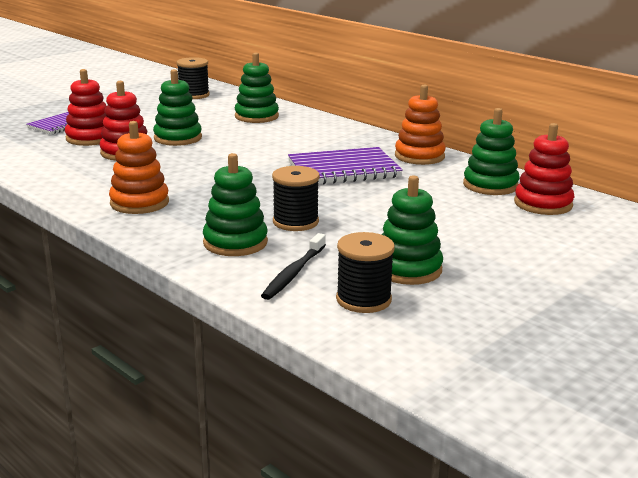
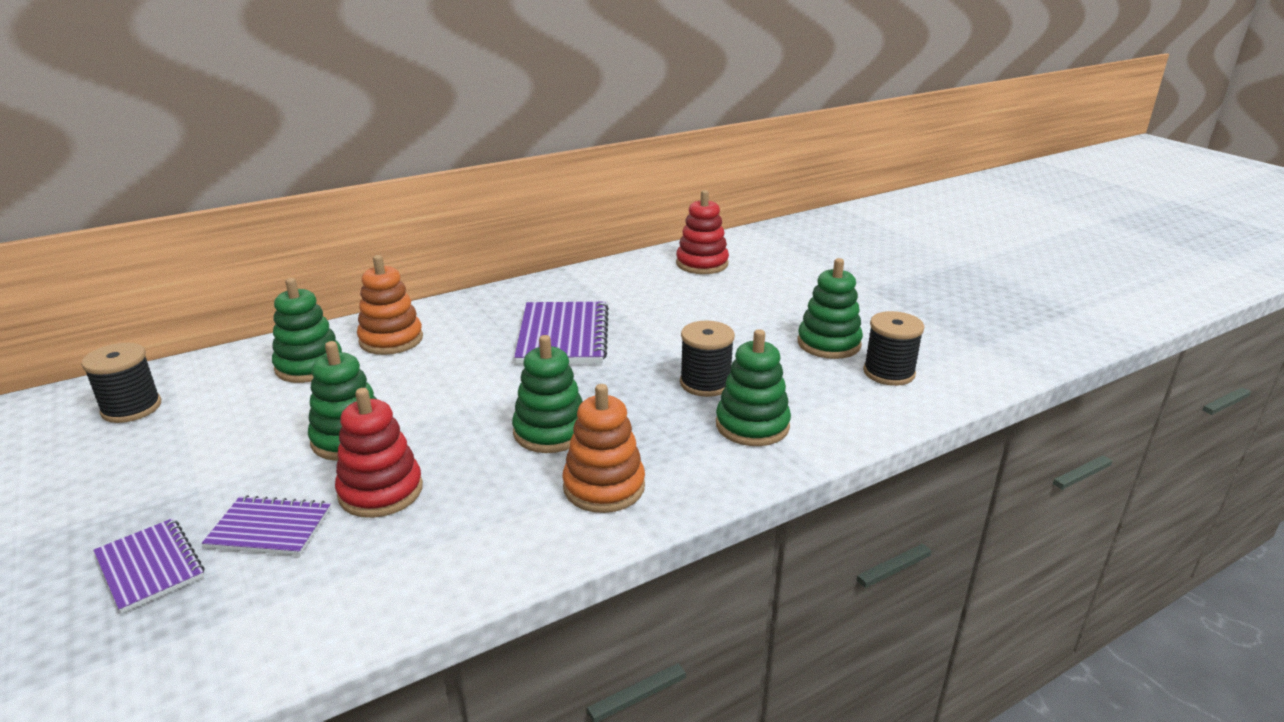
camera: 75 degrees left, 5 degrees up
red stacking toy [65,69,106,146] -> purple notebook [202,495,331,556]
black toothbrush [261,233,326,300] -> none
orange stacking toy [395,85,446,165] -> orange stacking toy moved to [357,255,423,355]
green stacking toy [463,108,520,195] -> green stacking toy moved to [512,335,583,453]

